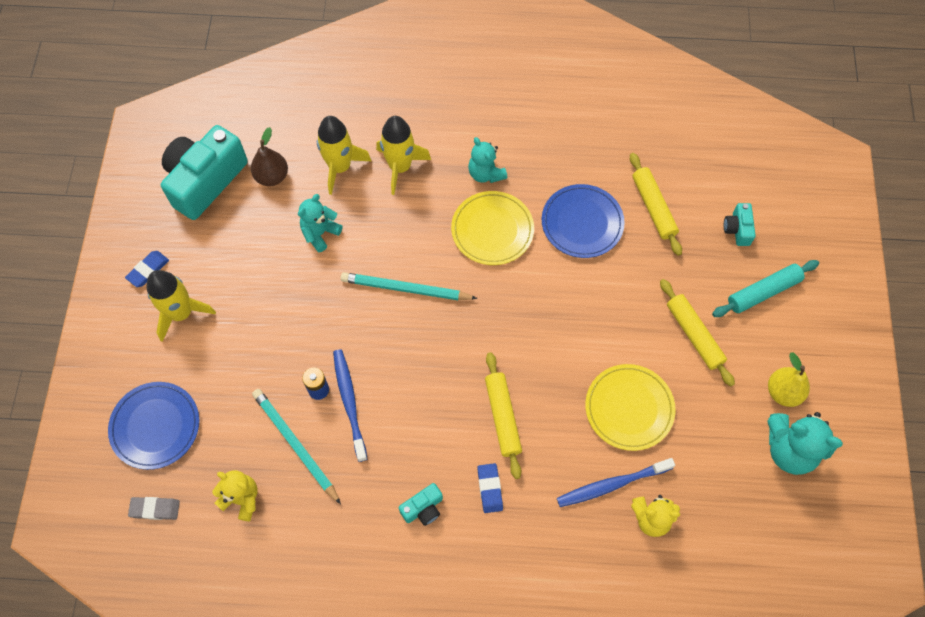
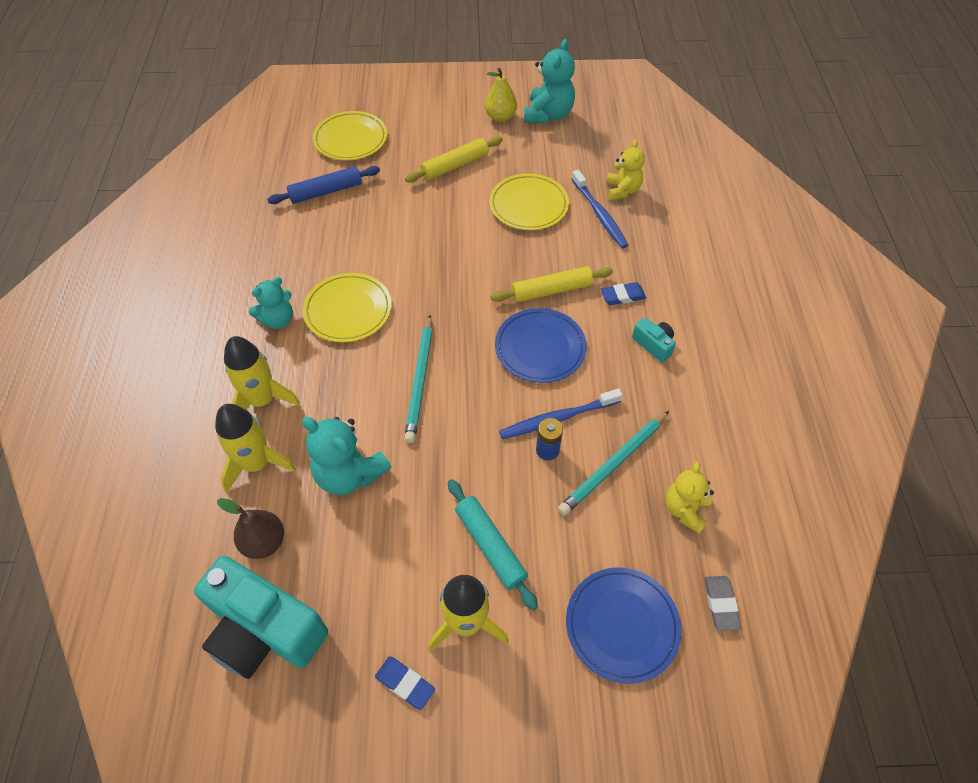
camera: 95 degrees left, 10 degrees down
turquoise teddy bear [298,194,343,252] -> turquoise teddy bear [302,417,391,495], size x1.50
blue plate [542,184,625,258] -> blue plate moved to [495,308,587,383]
yellow rolling pin [630,153,682,256] -> blue rolling pin [267,166,380,204]
turquoise rolling pin [712,260,819,317] -> turquoise rolling pin moved to [448,479,538,610]
turquoise camera [724,203,756,246] -> yellow plate [312,111,387,161]

